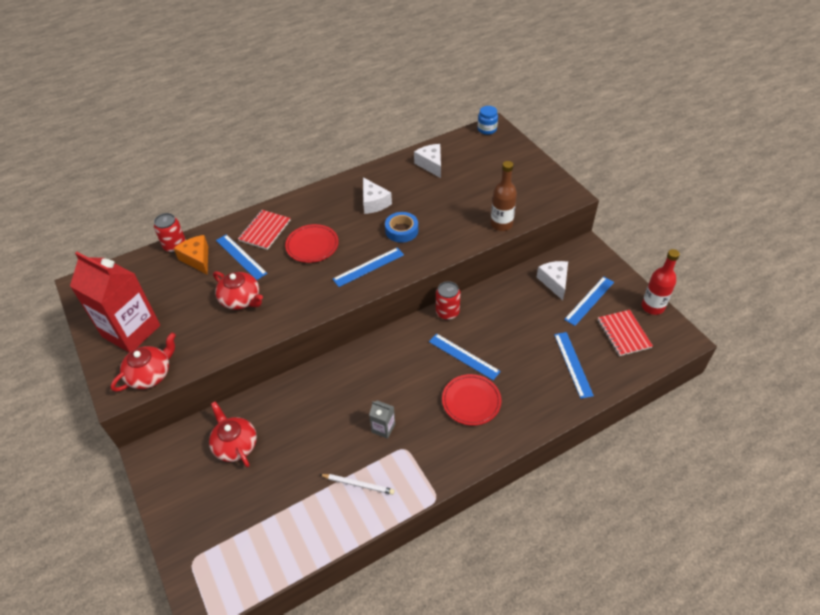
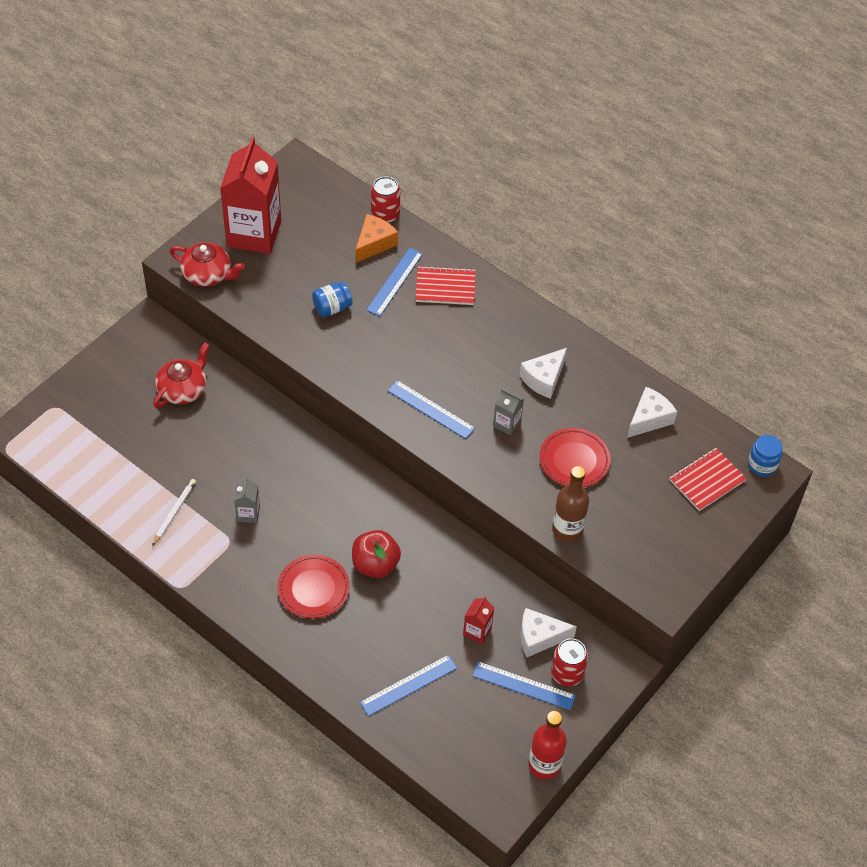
camera: 65 degrees right, 5 degrees up
red teapot [213,271,263,310] -> blue jar [312,282,353,317]
red plate [285,224,339,263] -> red plate moved to [539,428,610,487]
white pencil [319,474,394,495] -> white pencil turned 150 degrees counterclockwise [152,479,196,546]
blue tape [385,212,418,243] -> grey carton [493,389,524,436]
blue ruler [429,333,501,380] -> red apple [352,530,401,578]
red can [436,281,460,320] -> red can moved to [551,638,588,687]
white cheese [537,261,568,300] -> white cheese turned 150 degrees counterclockwise [521,608,577,657]
red notebook [598,310,653,356] -> red notebook moved to [669,448,747,511]
none -> red carton [463,597,494,644]

